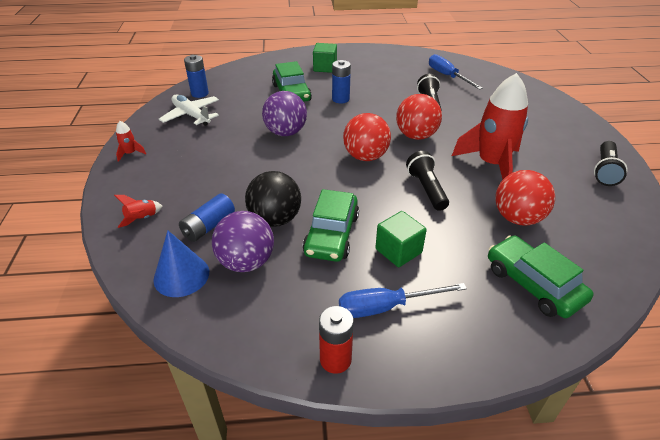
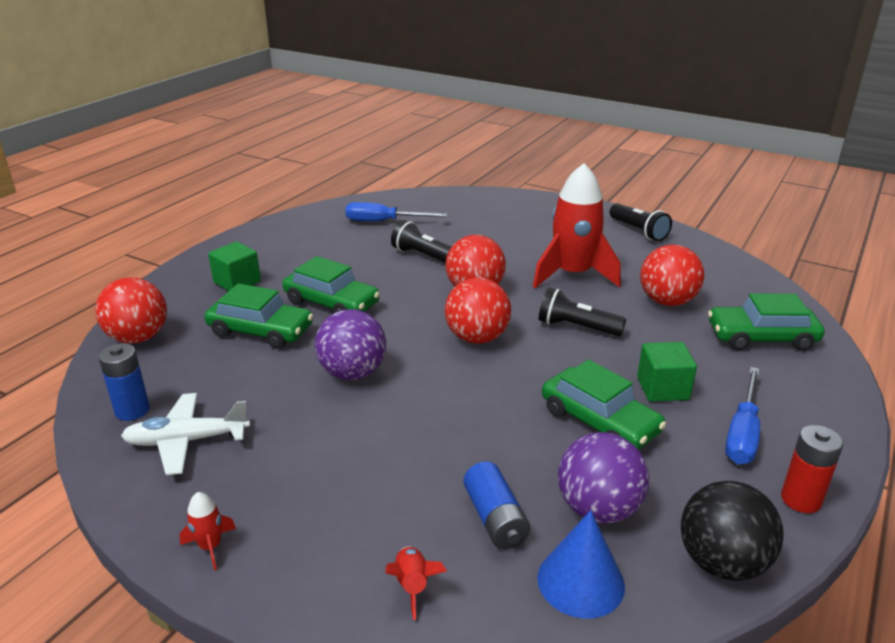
camera: 55 degrees left, 10 degrees down
black ball [245,171,301,227] -> black ball moved to [681,481,784,581]
blue battery [332,60,351,103] -> green car [282,256,380,314]
none -> red ball [95,277,167,344]

